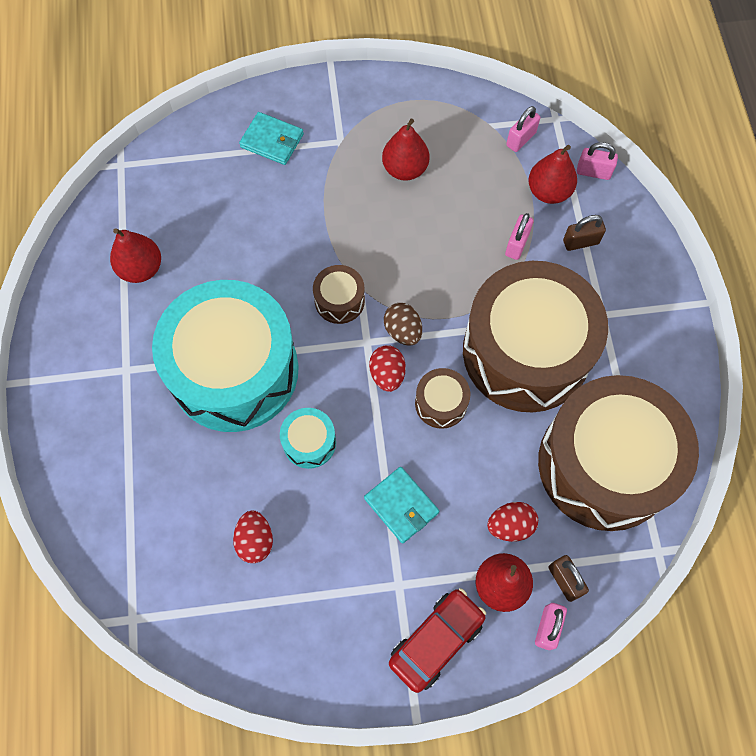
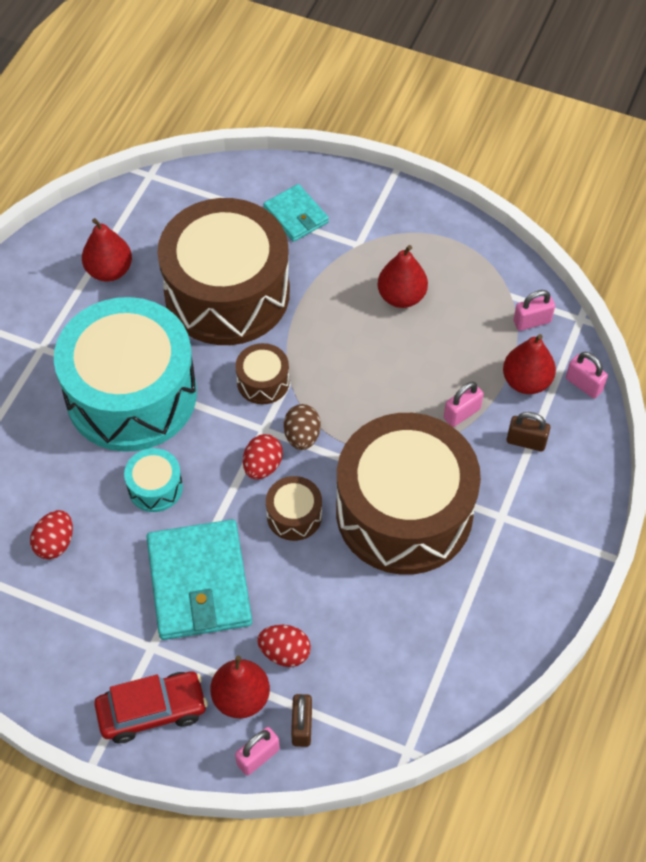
camera: 30 degrees right, 10 degrees down
turquoise wallet [364,467,439,544] -> turquoise wallet [146,519,252,640], size x1.79
brown drum [538,375,699,531] -> brown drum moved to [157,198,290,345]

